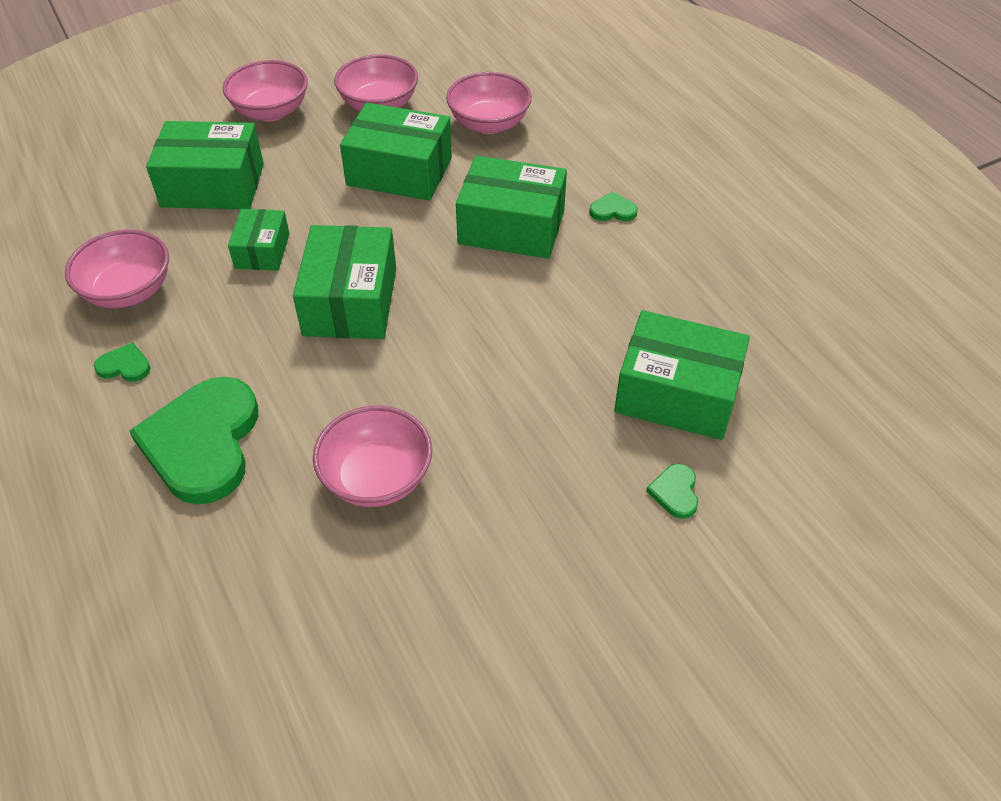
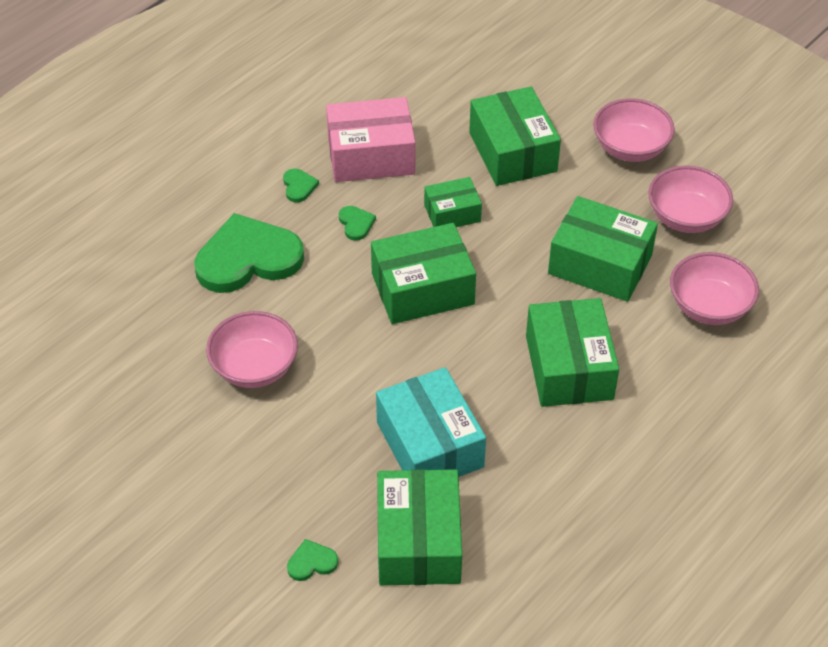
camera: 70 degrees right, 0 degrees up
pink bowl [65,230,169,308] -> pink box [326,97,415,182]
green box [340,103,452,201] -> green box turned 60 degrees counterclockwise [548,196,658,302]
green heart [589,191,638,221] -> green heart moved to [339,206,376,241]
none -> turquoise box [376,367,486,477]

